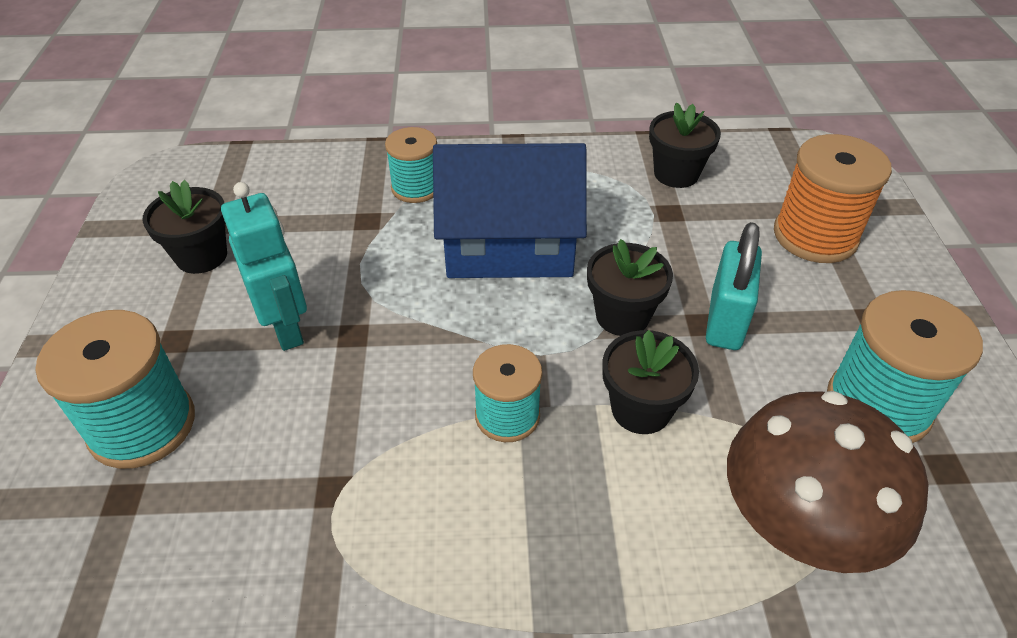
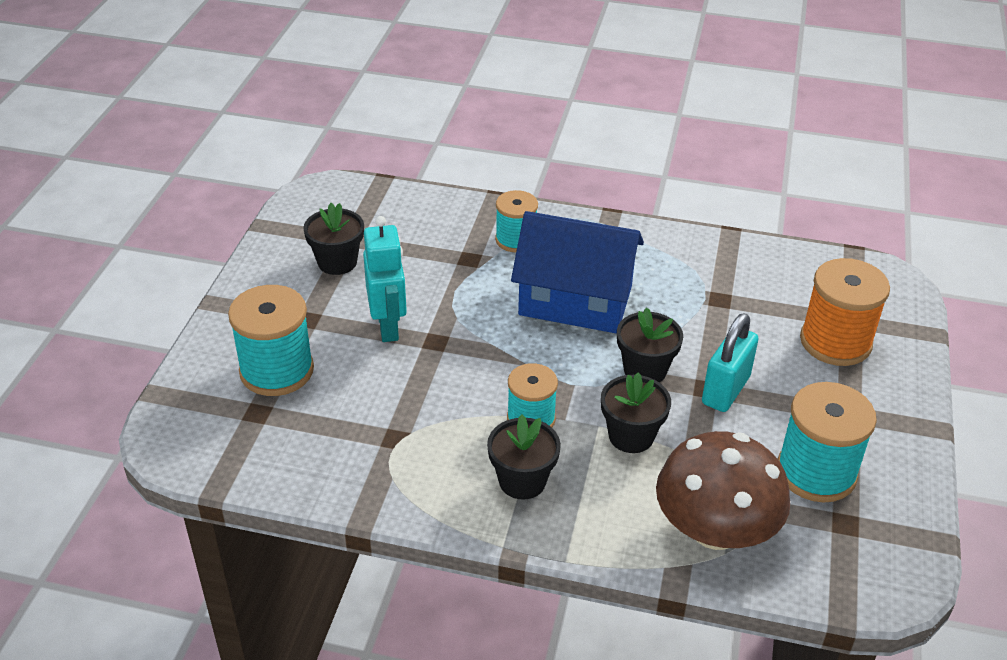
camera: 15 degrees right, 5 degrees down
black flower pot [649,103,721,188] -> black flower pot moved to [487,414,561,500]

